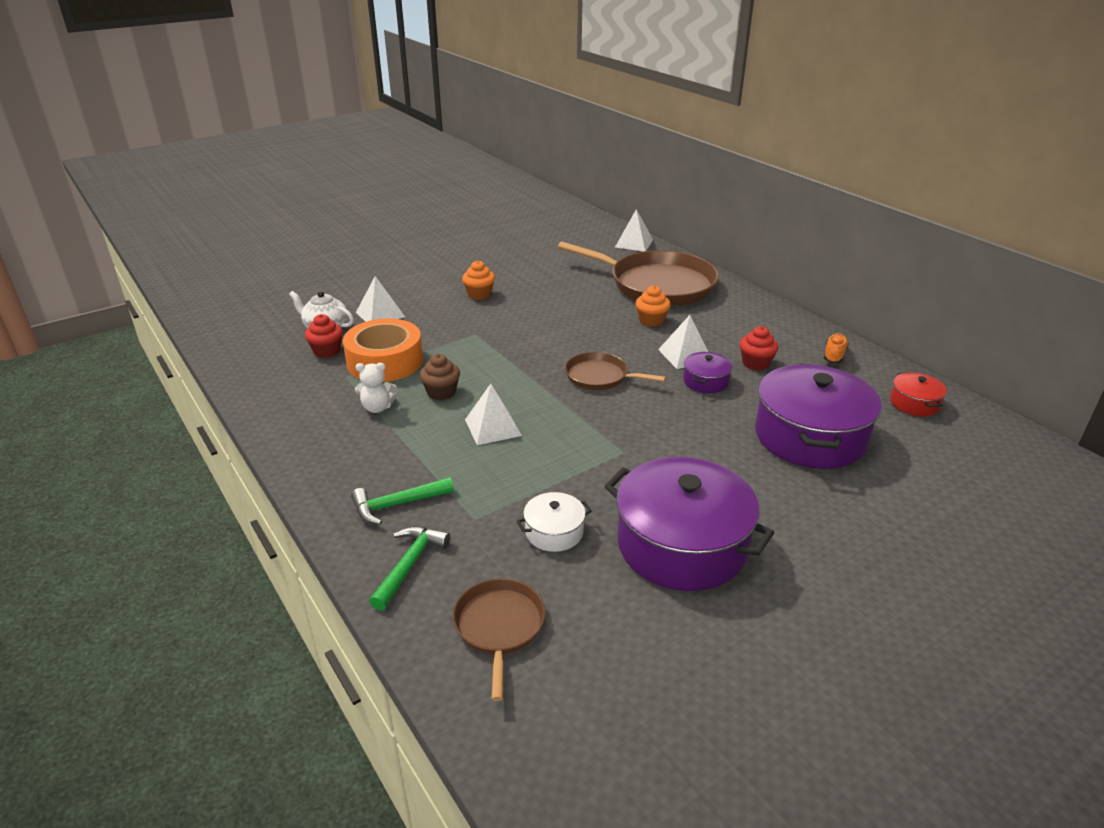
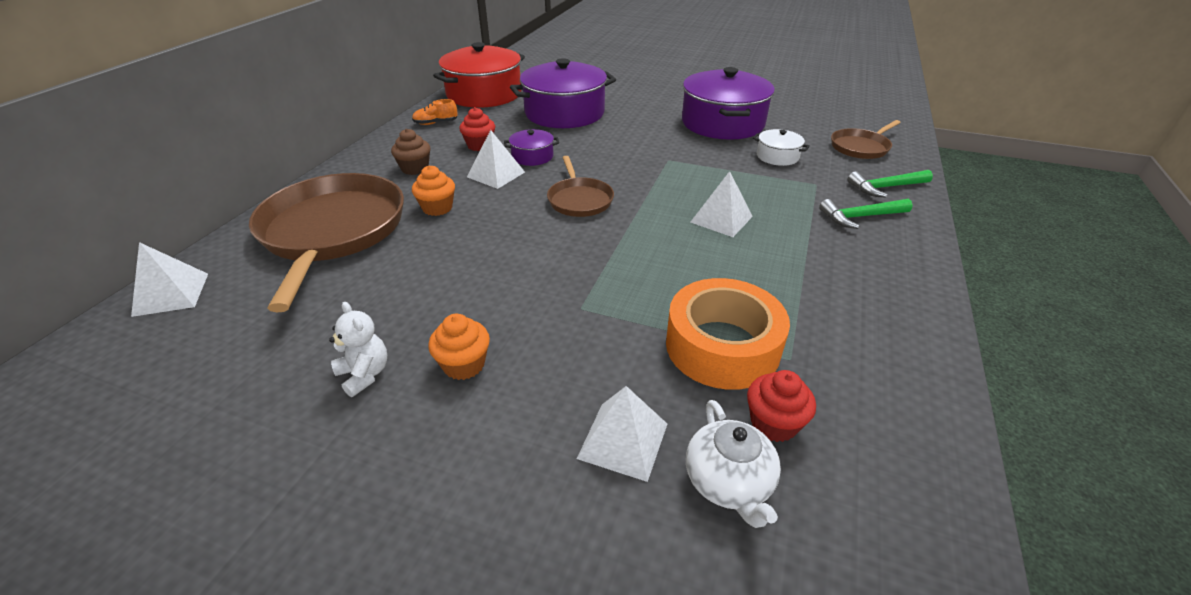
camera: 125 degrees left, 5 degrees up
green hammer [351,477,454,525] -> green hammer turned 135 degrees clockwise [819,199,913,229]
white teddy bear [355,363,397,413] -> white teddy bear moved to [329,302,387,397]
brown cupcake [420,354,460,400] -> brown cupcake moved to [391,129,431,175]
red pot [890,372,947,416] -> red pot [433,42,525,108], size x2.18

